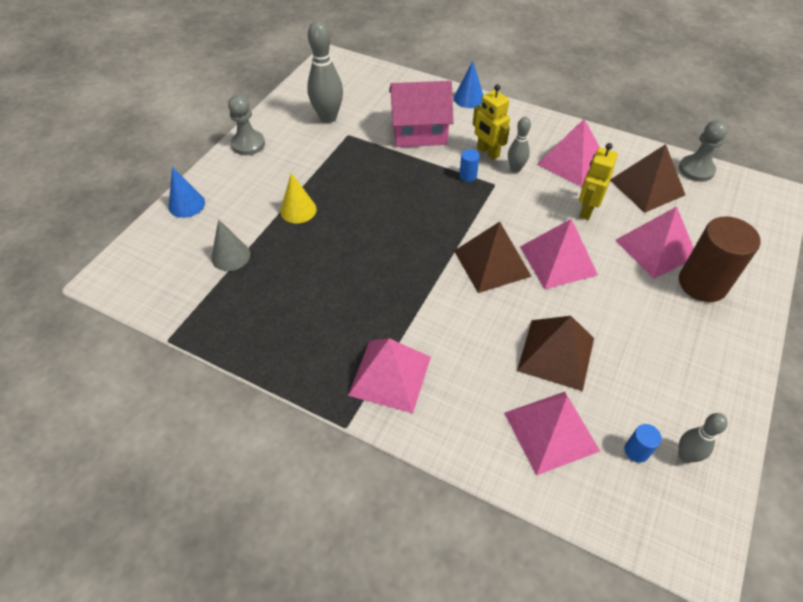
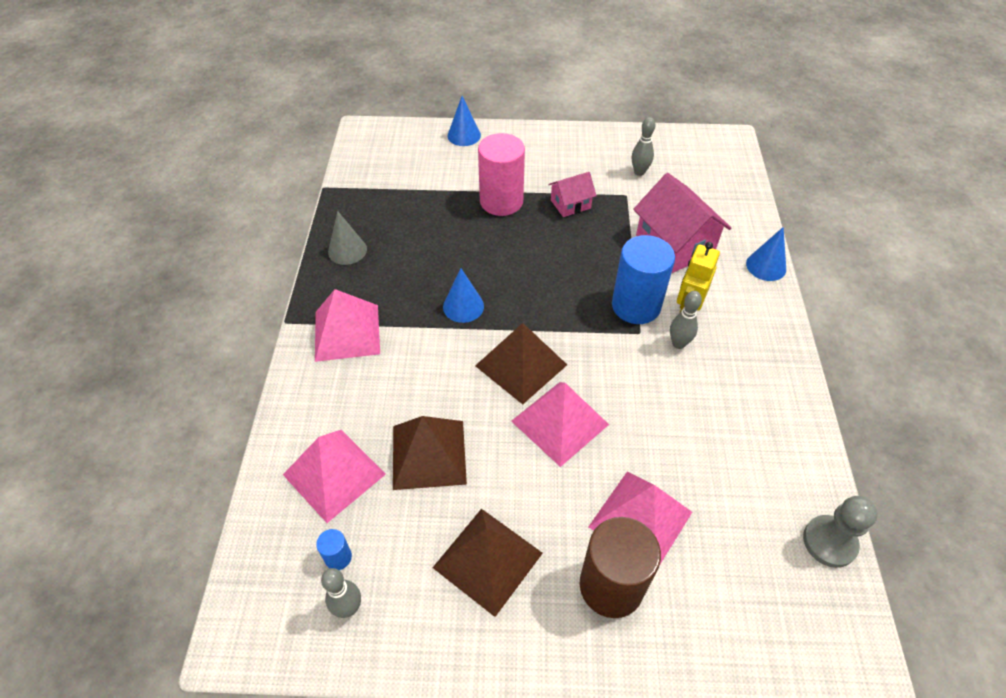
camera: 65 degrees right, 0 degrees up
grey cone [211,219,250,271] -> grey cone moved to [328,211,367,265]
grey pawn [228,95,265,155] -> none
yellow cone [280,173,317,223] -> pink cylinder [478,133,525,216]
grey bowling pin [307,20,343,123] -> grey bowling pin [632,117,655,176], size x0.57
blue cylinder [459,149,480,182] -> blue cylinder [612,235,675,324], size x2.33
pink pyramid [537,119,600,187] -> none
yellow robot [579,143,618,220] -> none
brown pyramid [610,144,685,213] -> brown pyramid moved to [433,509,543,617]
none -> blue cone [443,268,484,323]
none -> pink house [548,172,597,217]

